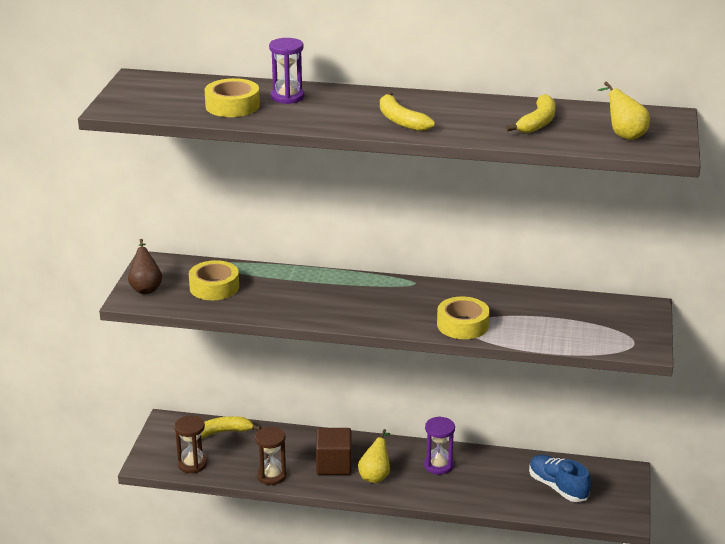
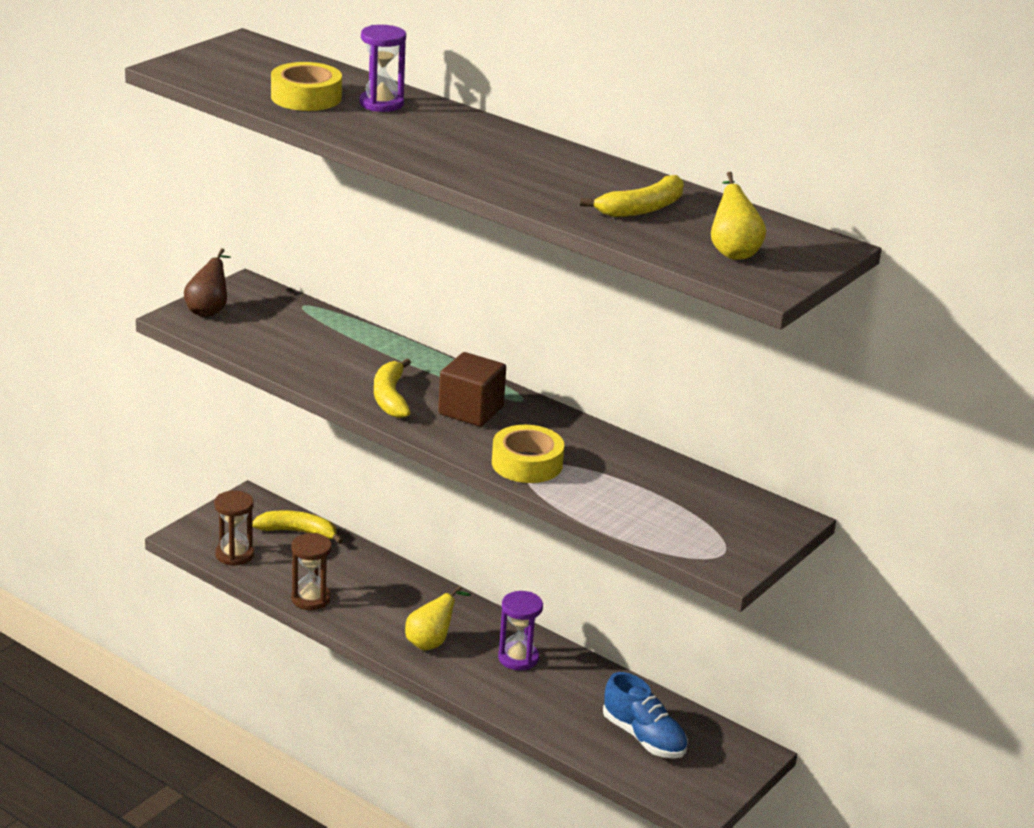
camera: 25 degrees right, 0 degrees up
yellow tape [189,260,239,300] -> none
brown cube [316,428,352,475] -> brown cube moved to [438,352,506,427]
yellow banana [380,92,435,131] -> yellow banana moved to [374,358,411,418]
blue shoe [529,455,591,502] -> blue shoe turned 150 degrees clockwise [603,672,688,758]

